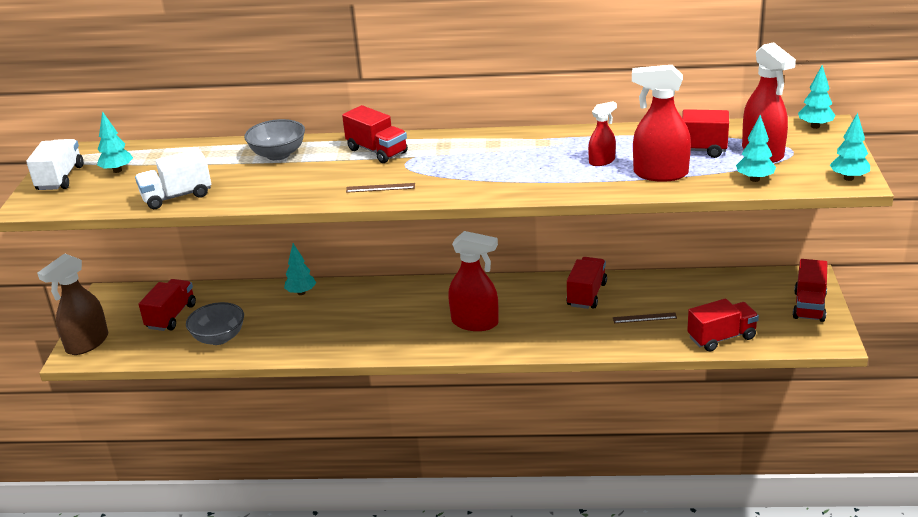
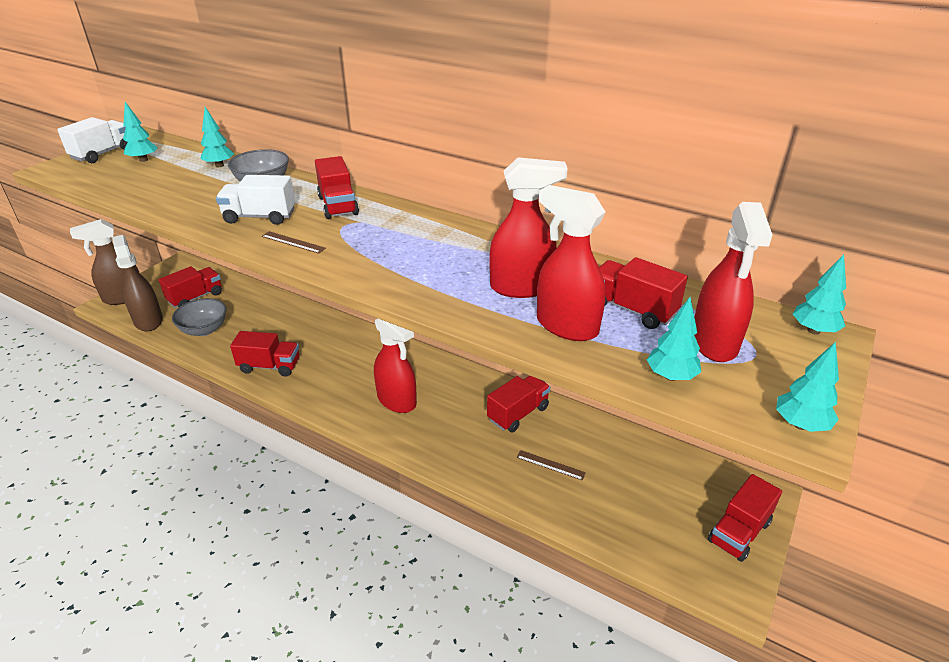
camera: 25 degrees right, 5 degrees up
white truck [135,149,211,209] -> white truck moved to [216,175,295,225]
turquoise tree [284,243,316,295] -> turquoise tree moved to [200,107,234,167]
red spray bottle [588,102,617,166] -> red spray bottle [489,157,568,298], size x1.81
red truck [687,298,759,352] -> red truck moved to [230,331,300,377]
none -> brown spray bottle [112,235,163,331]

